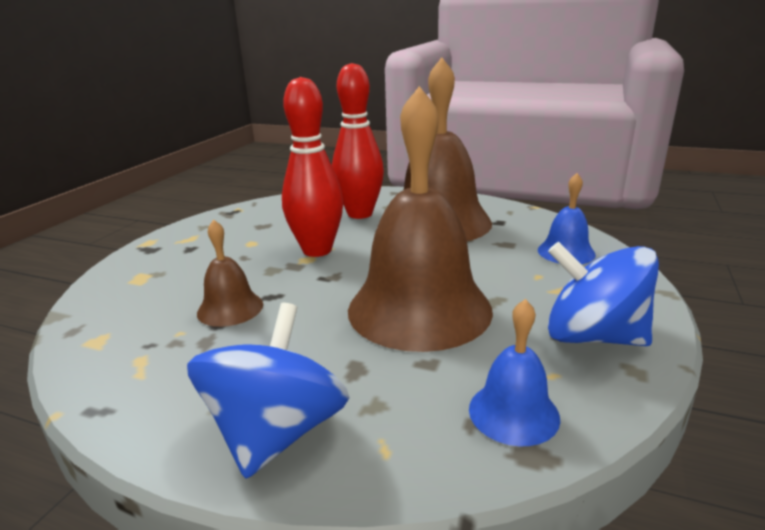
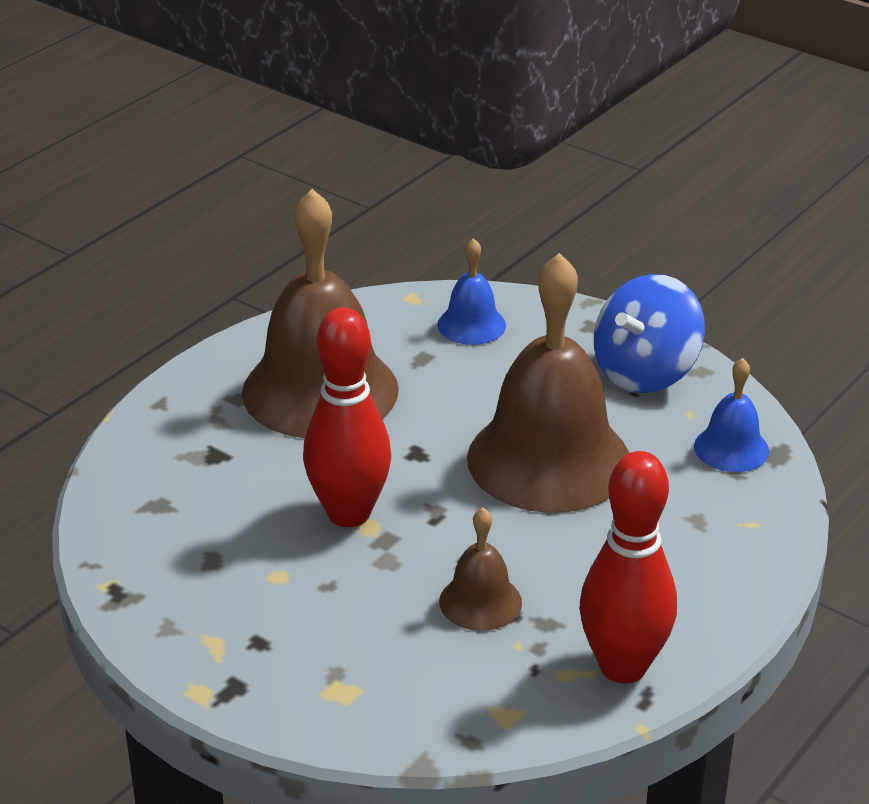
camera: 75 degrees left, 10 degrees up
blue spinning top [187,303,350,479] -> none
red bowling pin [332,63,384,219] -> red bowling pin moved to [580,451,677,684]

